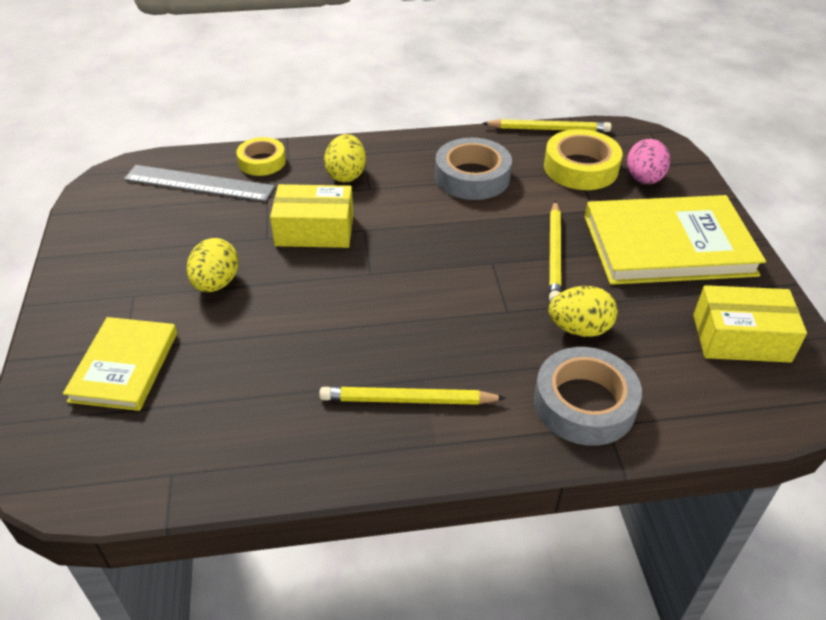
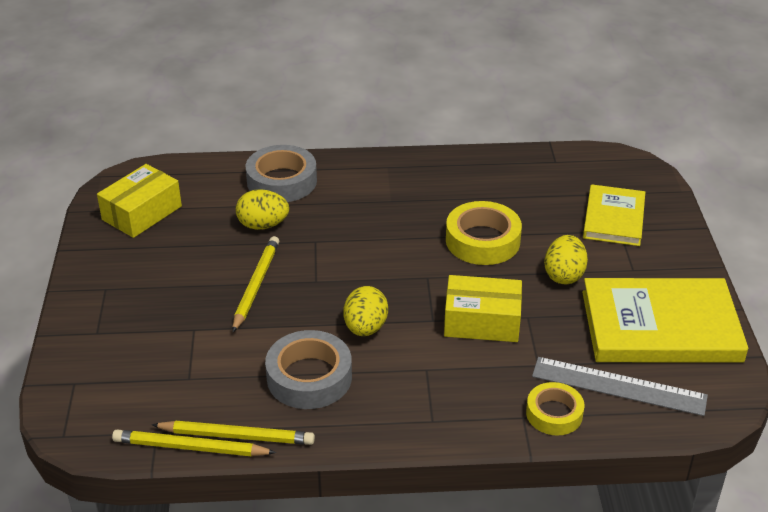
camera: 175 degrees left, 5 degrees down
yellow pencil [319,387,506,405] -> yellow pencil moved to [152,421,315,445]
yellow egg [324,134,366,182] -> yellow egg moved to [344,286,388,336]
yellow tape [544,129,623,190] -> yellow tape moved to [446,201,522,265]
yellow book [585,195,766,285] -> yellow book moved to [582,278,748,363]
pink egg [627,139,670,184] -> none
yellow box [693,285,807,363] -> yellow box turned 60 degrees counterclockwise [97,164,182,238]

